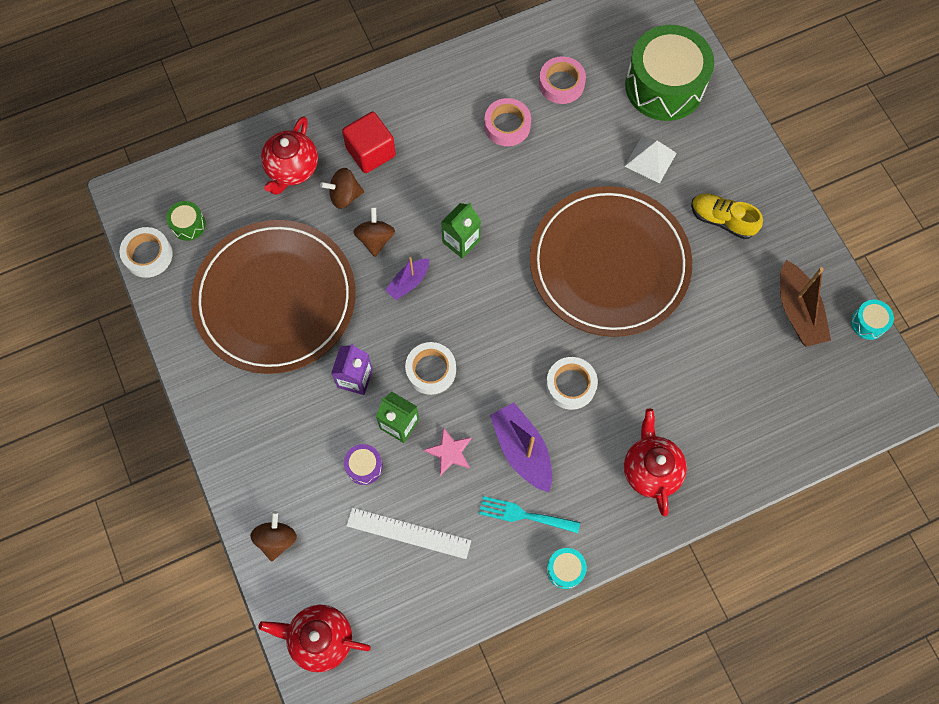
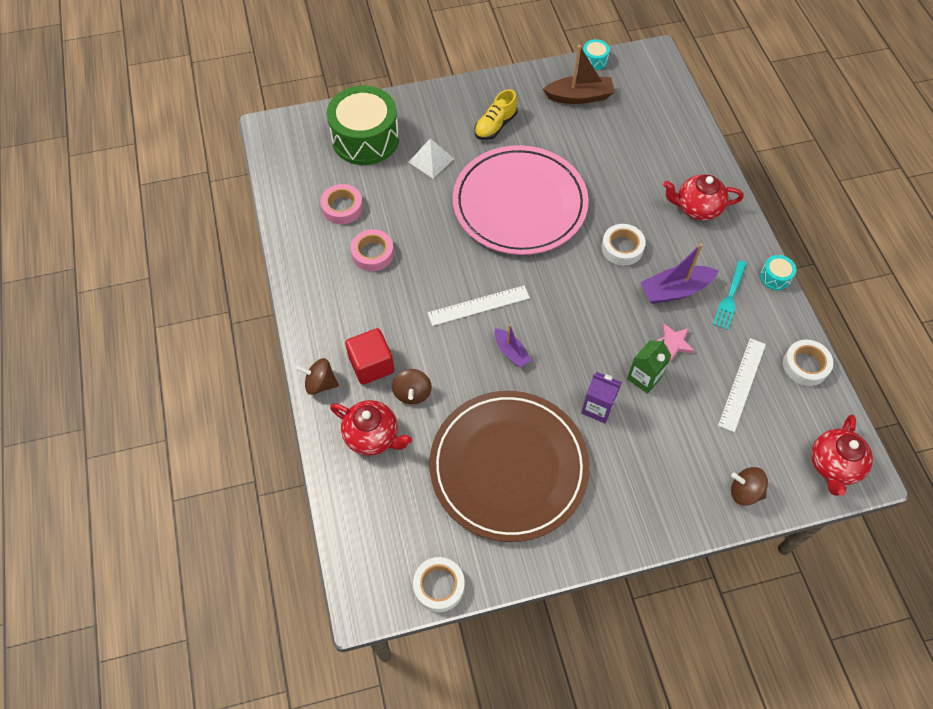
camera: 80 degrees left, 10 degrees down
green drum [166,201,206,241] -> none
purple drum [344,444,383,485] -> none
brown spinning top [353,207,395,257] -> brown spinning top moved to [296,358,339,395]
white tape [405,342,456,395] -> white tape moved to [783,340,833,386]
green carton [441,203,481,259] -> white ruler [428,285,530,326]
brown plate [530,186,692,337] -> pink plate [453,145,589,255]

